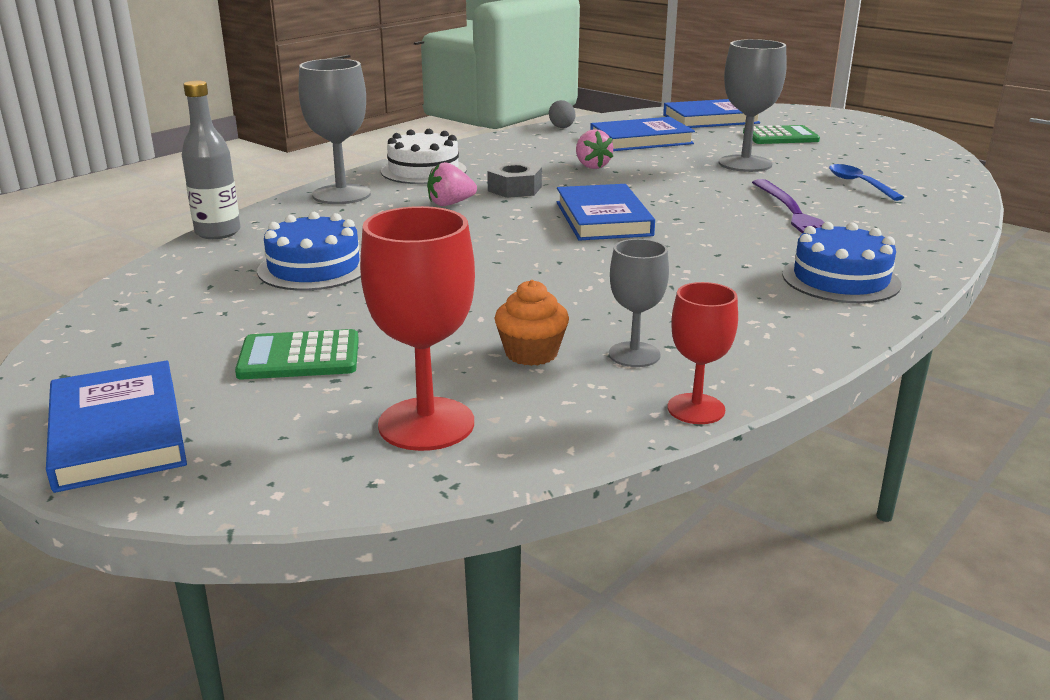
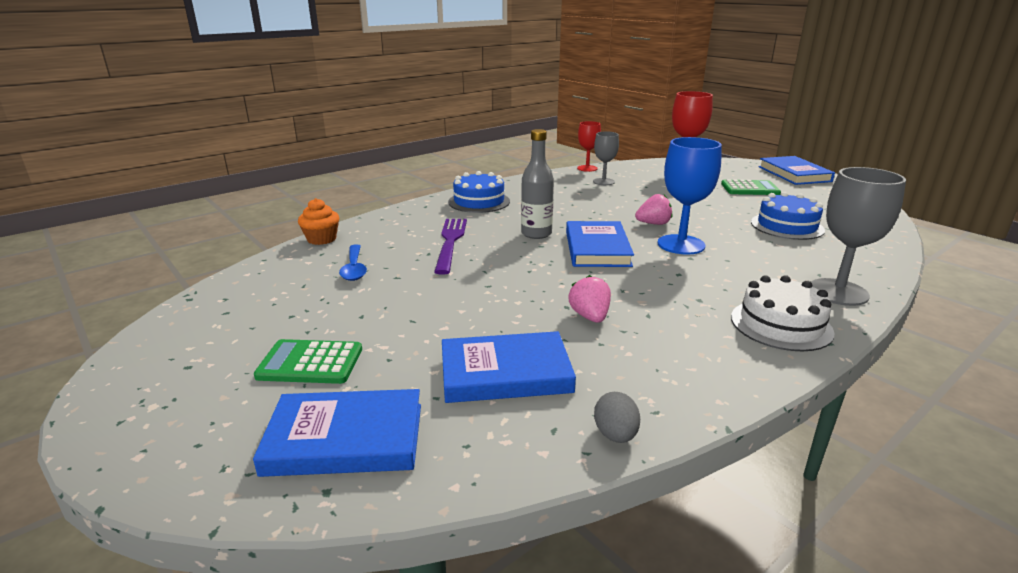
camera: 170 degrees left, 0 degrees up
grey bottle [182,81,240,239] -> grey bottle moved to [521,129,554,239]
pink strawberry [427,162,477,206] -> pink strawberry moved to [635,194,672,225]
grey nut [487,162,542,198] -> none
orange cupcake [495,280,569,366] -> orange cupcake moved to [298,198,339,245]
grey goblet [719,39,787,172] -> none
none -> blue goblet [658,137,722,255]

